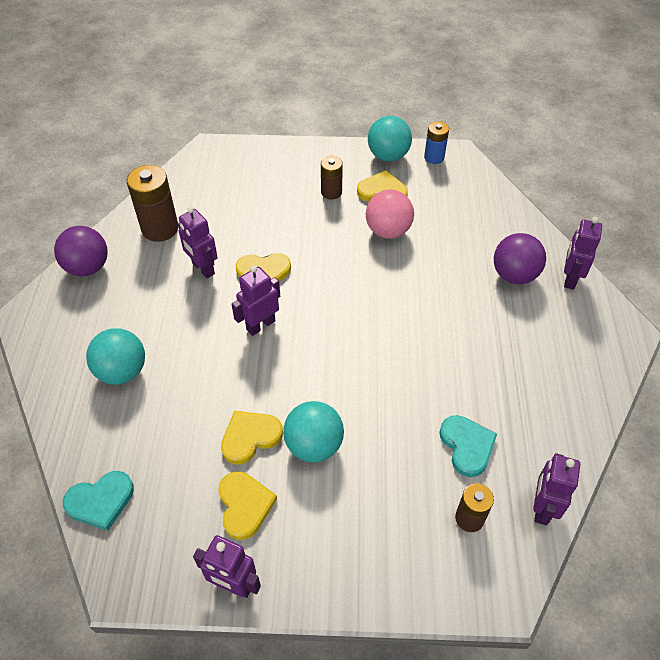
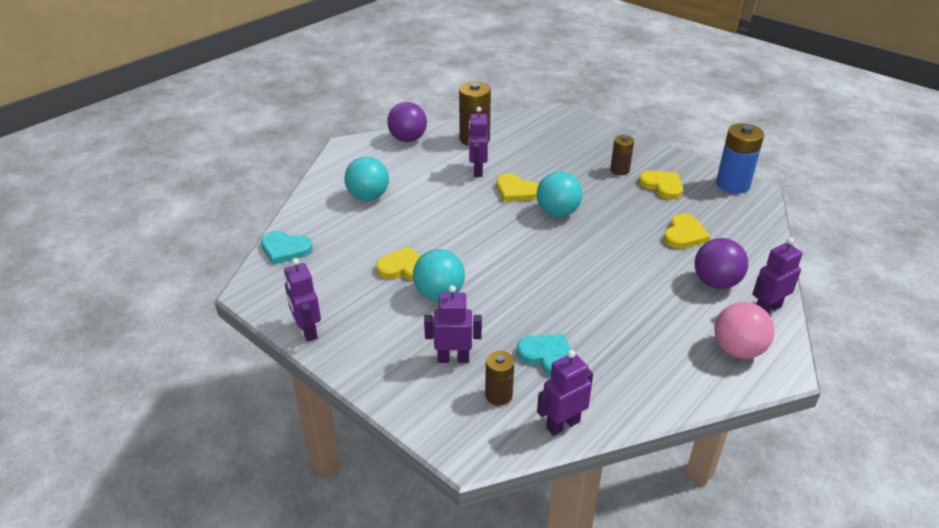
camera: 40 degrees right, 15 degrees down
yellow heart [218,471,277,540] -> yellow heart moved to [663,214,710,249]
purple robot [232,265,280,336] -> purple robot moved to [424,285,482,363]
pink ball [366,190,414,239] -> pink ball moved to [714,302,774,359]
turquoise ball [368,116,412,161] -> turquoise ball moved to [537,172,582,217]
blue battery [424,121,449,164] -> blue battery [716,123,764,194], size x1.68
turquoise heart [439,415,497,477] -> turquoise heart turned 75 degrees counterclockwise [517,334,571,376]

